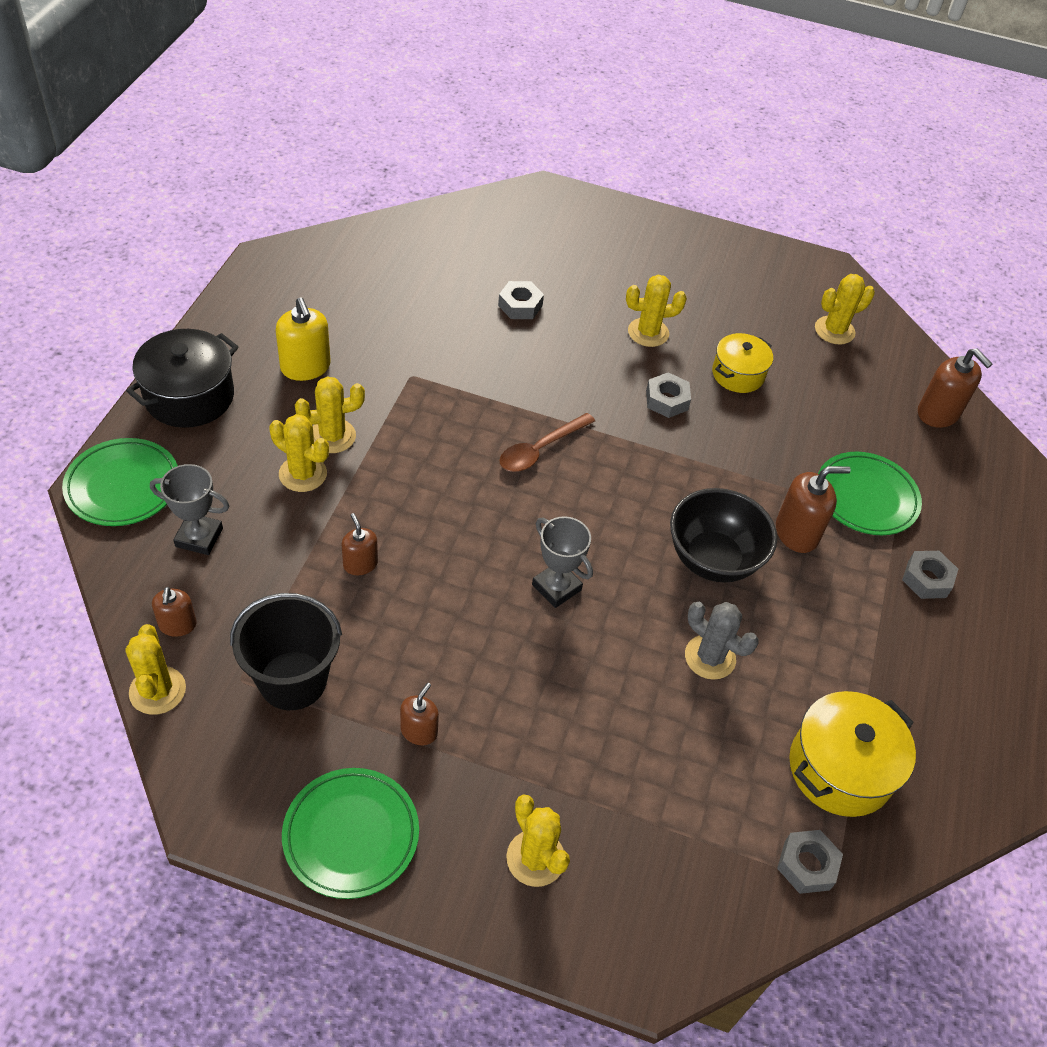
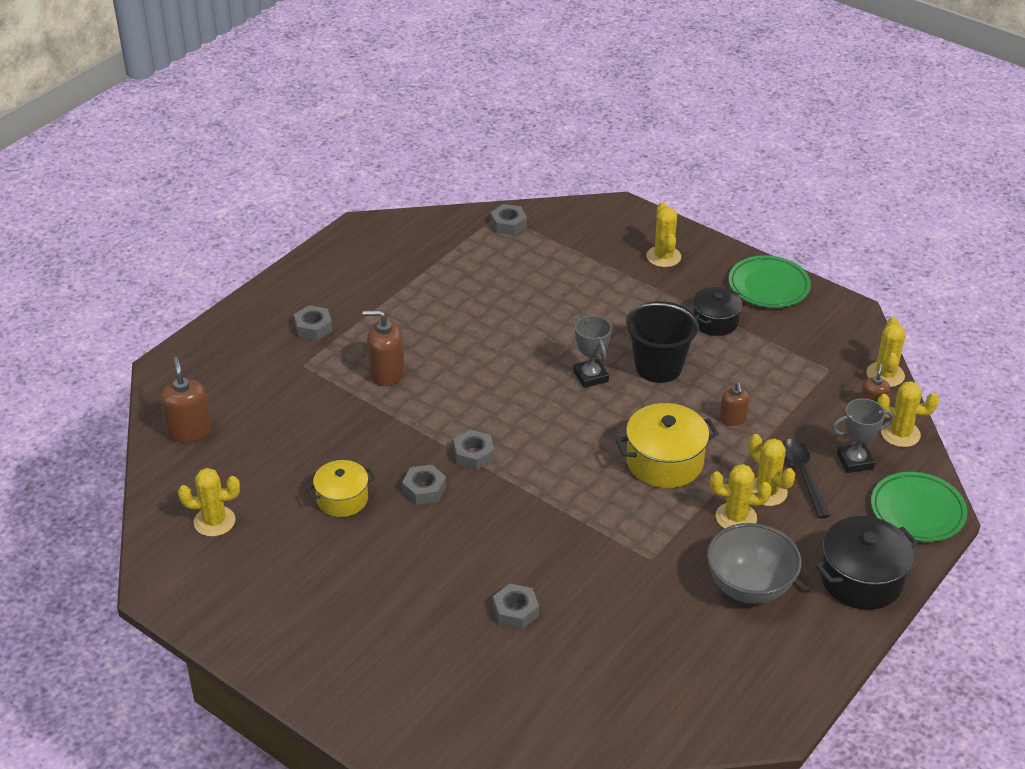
camera: 155 degrees left, 10 degrees down
grey trophy [150,464,229,555] -> grey trophy turned 45 degrees counterclockwise [832,398,894,473]
black bucket [230,593,342,710] -> black bucket moved to [626,301,699,383]
yellow soap dispenser [276,297,331,381] -> grey bowl [707,523,802,604]
brown soap dispenser [400,683,439,745] -> black pot [693,287,742,336]
brown spoon [500,413,595,472] -> none
yellow cactus [626,275,687,347] -> yellow cactus moved to [877,381,939,447]
black bowl [670,488,777,583] -> none
grey cactus [685,602,759,680] -> none
yellow pot [789,691,916,817] -> yellow pot moved to [615,403,719,488]
green plate [818,452,922,535] -> none
none -> grey nut [454,430,494,470]
none -> black spoon [782,439,830,519]

